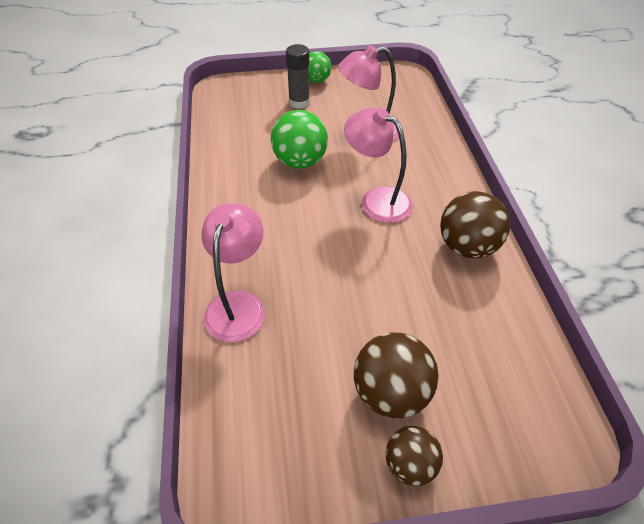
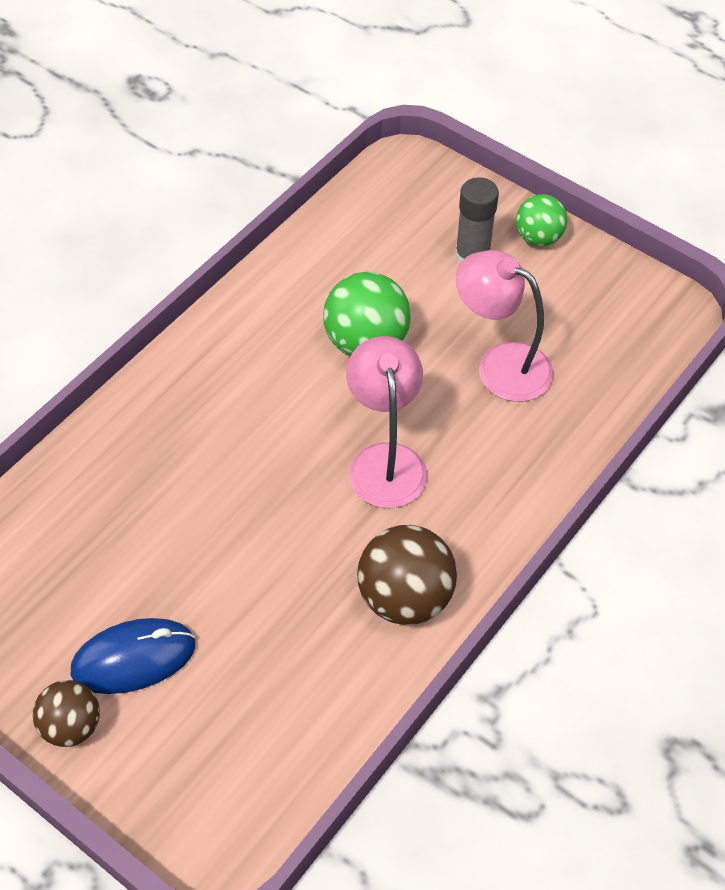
camera: 45 degrees right, 5 degrees up
pink lamp [201,203,265,342] -> none
brown ball [354,332,439,418] -> blue mouse [71,618,195,694]

